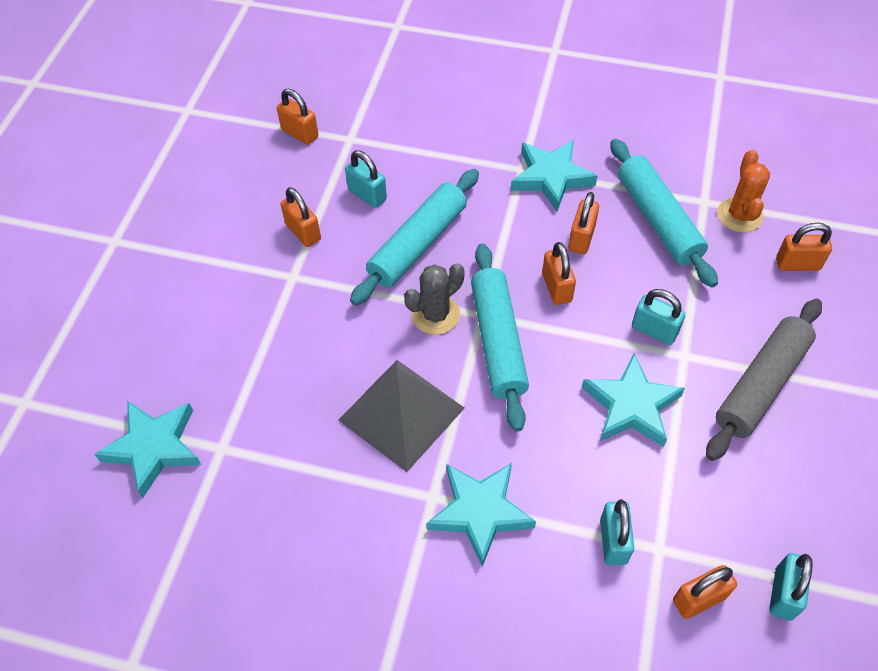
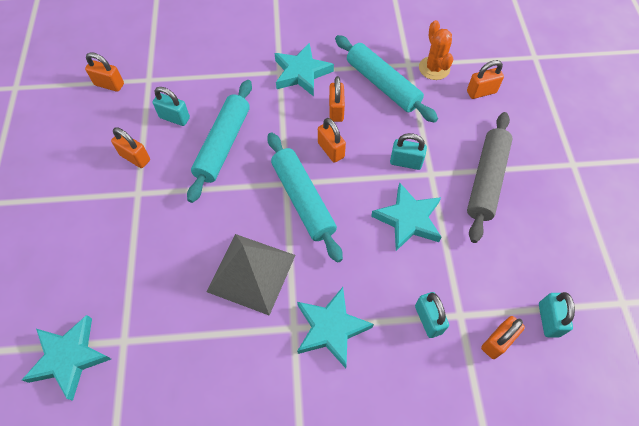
camera: 20 degrees left, 5 degrees up
grey cactus [404,263,464,335] -> none

